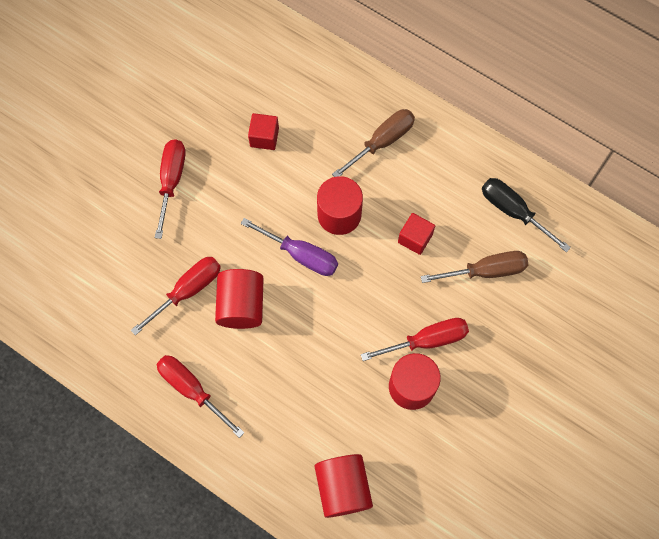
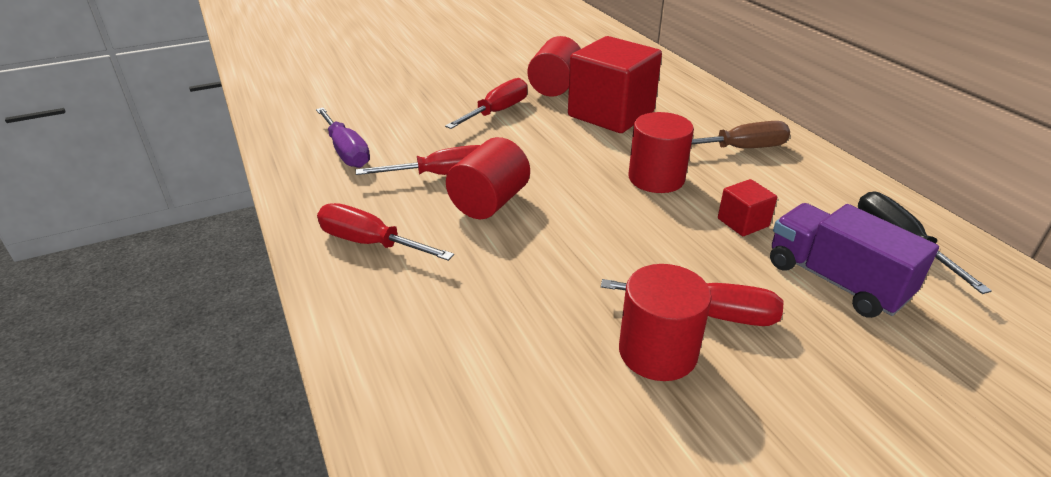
camera: 30 degrees right, 35 degrees down
red screwdriver [157,355,245,438] -> red screwdriver turned 45 degrees counterclockwise [317,203,454,261]
purple screwdriver [241,218,338,276] -> purple screwdriver moved to [316,108,370,168]
red cube [248,113,279,150] -> red cube [568,36,662,133], size x2.26
red cylinder [315,454,373,518] -> red cylinder moved to [528,36,581,97]
brown screwdriver [421,251,528,283] -> purple truck [770,203,939,318]

